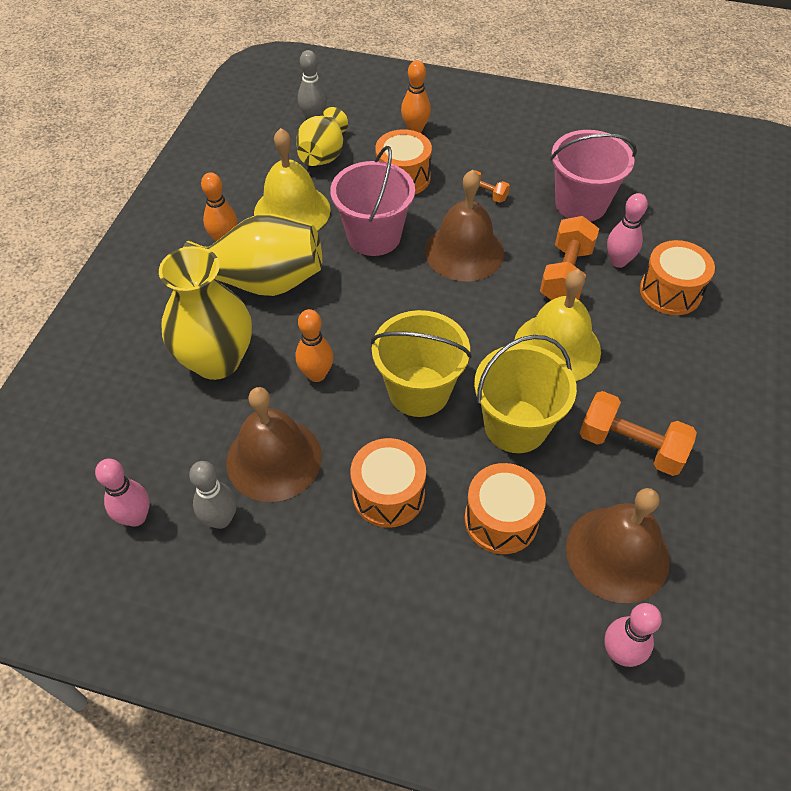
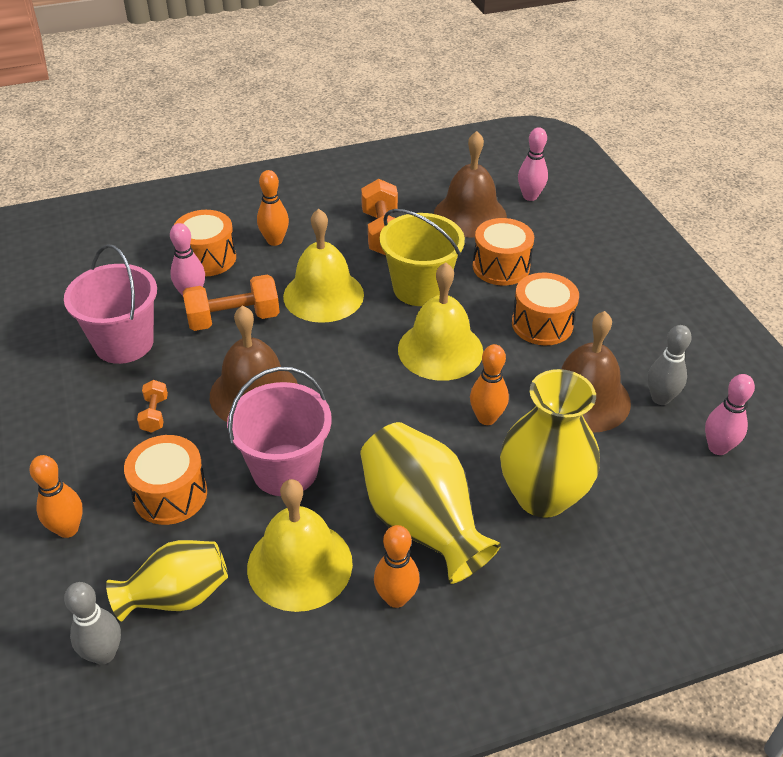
camera: 125 degrees left, 10 degrees down
yellow bucket [371,310,472,417] -> yellow bell [398,263,483,381]
none -> orange bowling pin [257,170,289,246]

